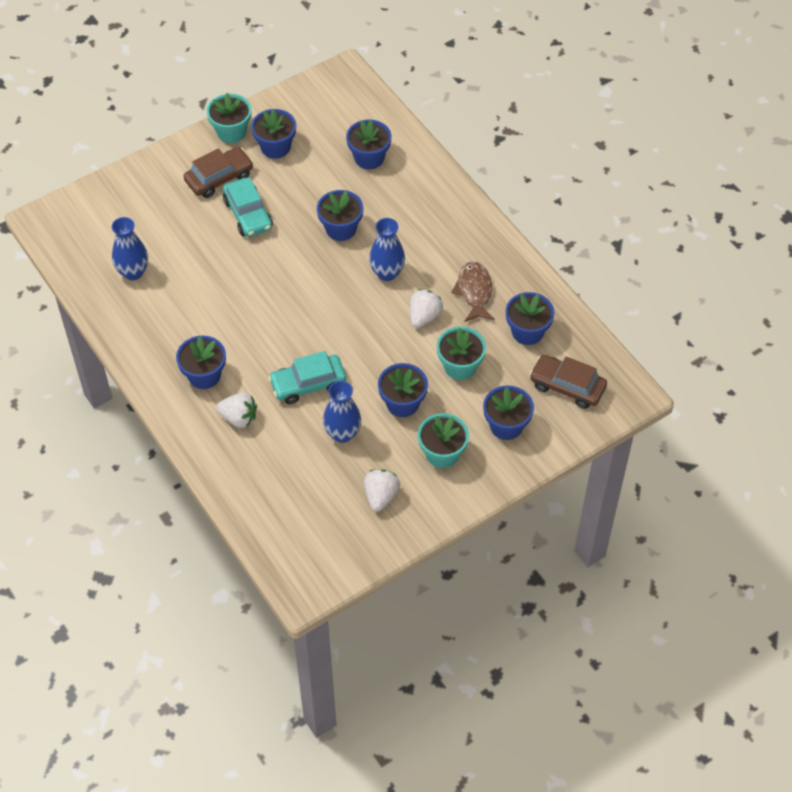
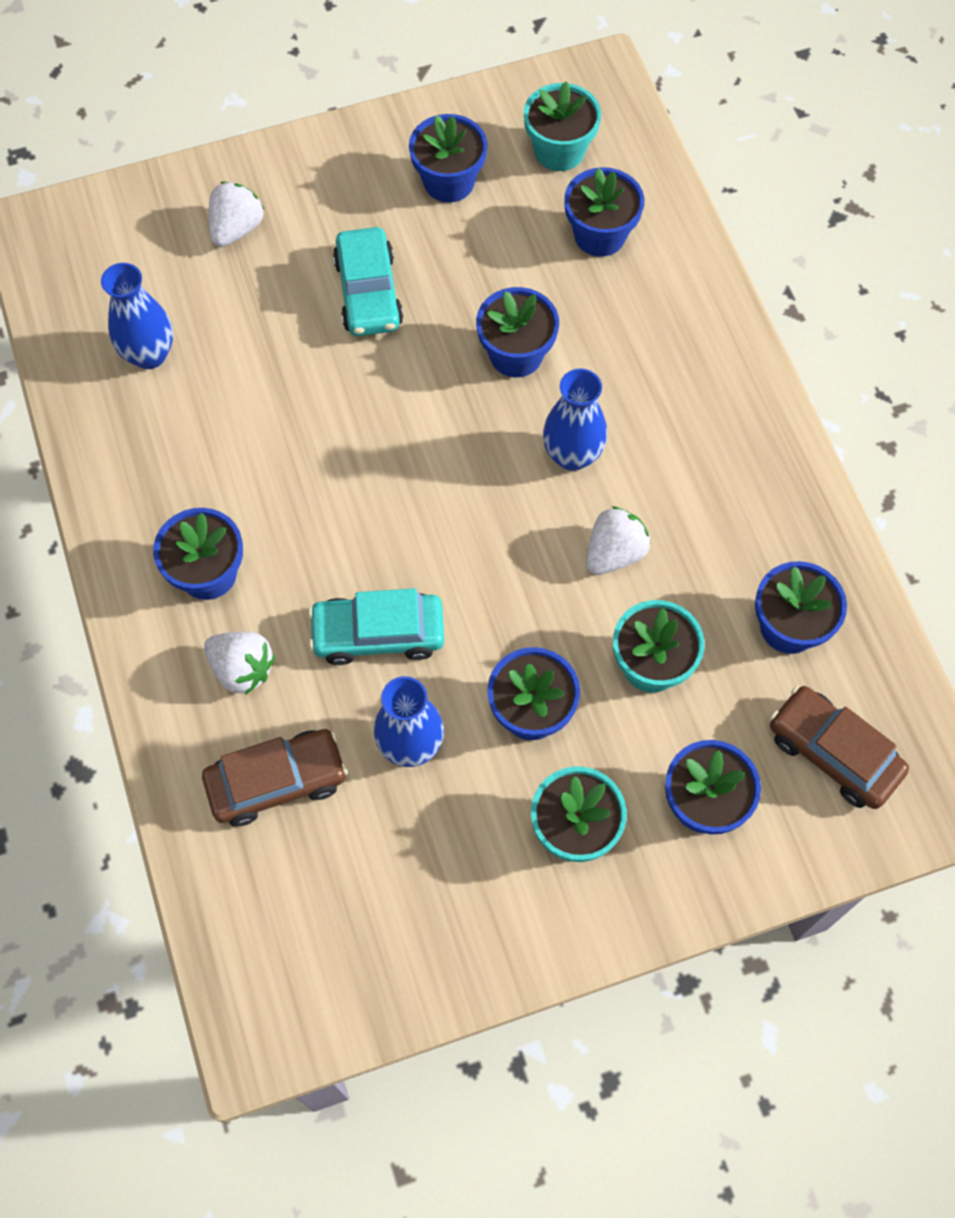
camera: 15 degrees right, 10 degrees up
brown car [183,147,253,198] -> brown car moved to [202,729,348,826]
turquoise flower pot [207,93,251,143] -> turquoise flower pot moved to [523,82,601,171]
white strawberry [364,469,400,512] -> white strawberry moved to [209,182,265,247]
brown fish [451,261,495,322] -> none

